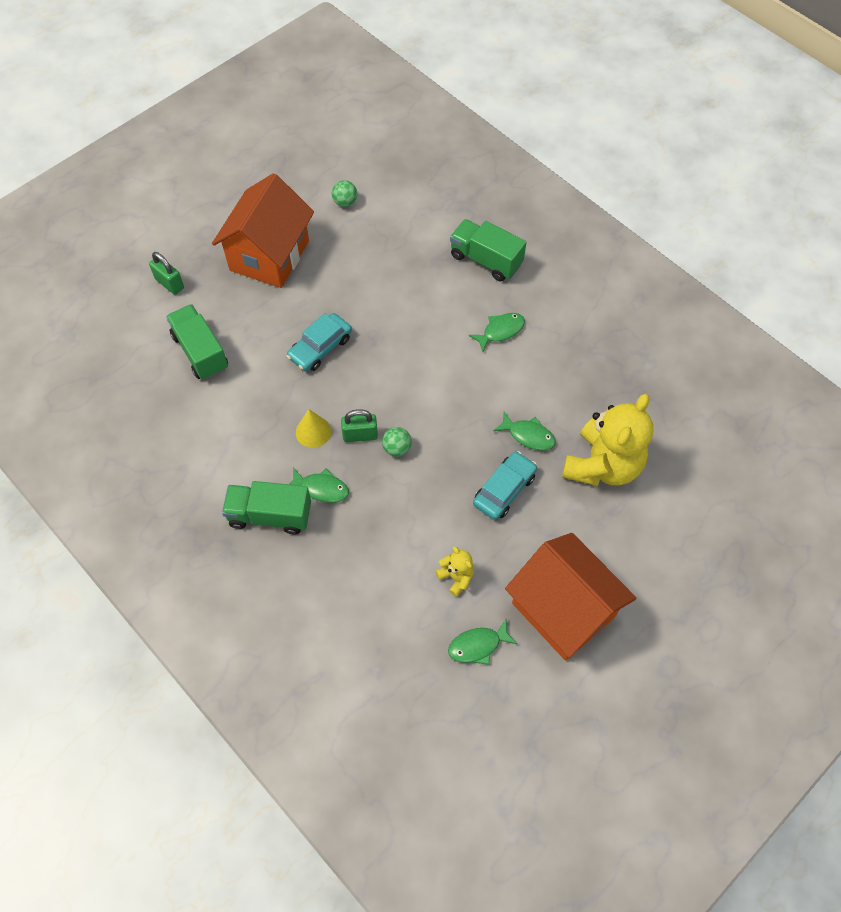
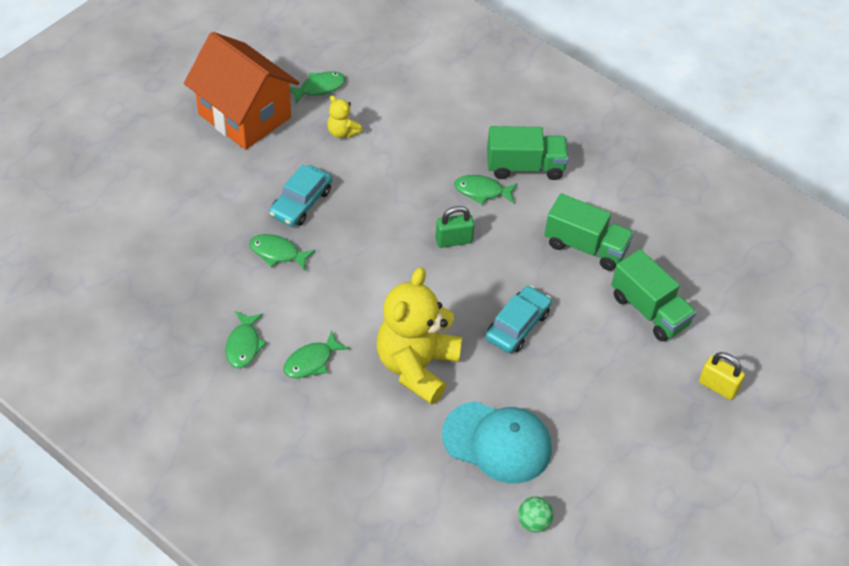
camera: 170 degrees right, 10 degrees down
green padlock [149,252,184,295] -> yellow padlock [699,352,745,400]
orange house [212,173,314,288] -> none
yellow cone [296,409,331,448] -> none
green ball [382,427,412,457] -> none
green truck [450,219,527,281] -> green truck moved to [544,193,634,271]
yellow teddy bear [562,394,654,486] -> yellow teddy bear moved to [377,267,462,405]
none -> green fish [225,311,267,368]
none -> turquoise cap [442,401,552,483]

